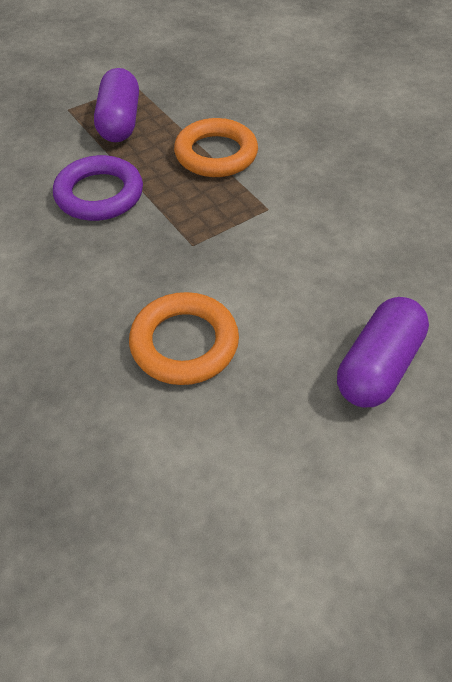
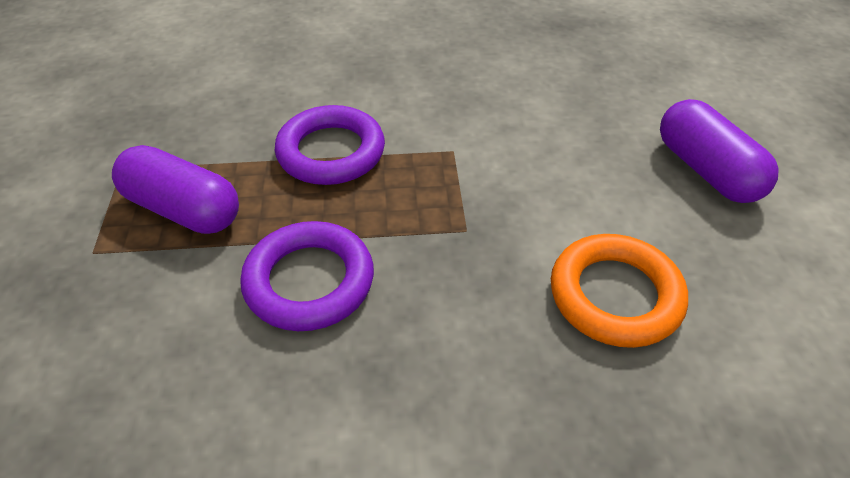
camera: 60 degrees left, 5 degrees down
orange ring [174,118,258,177] -> purple ring [275,105,385,185]

